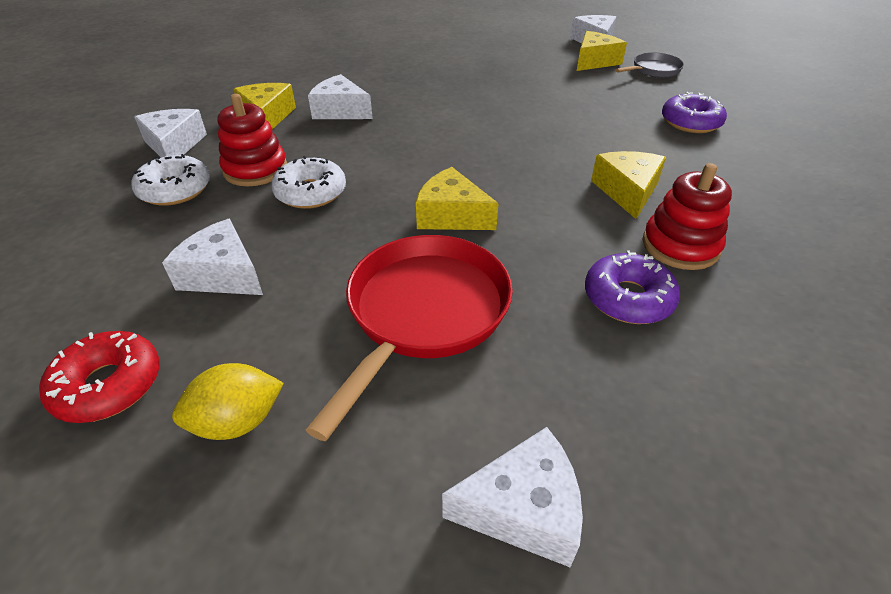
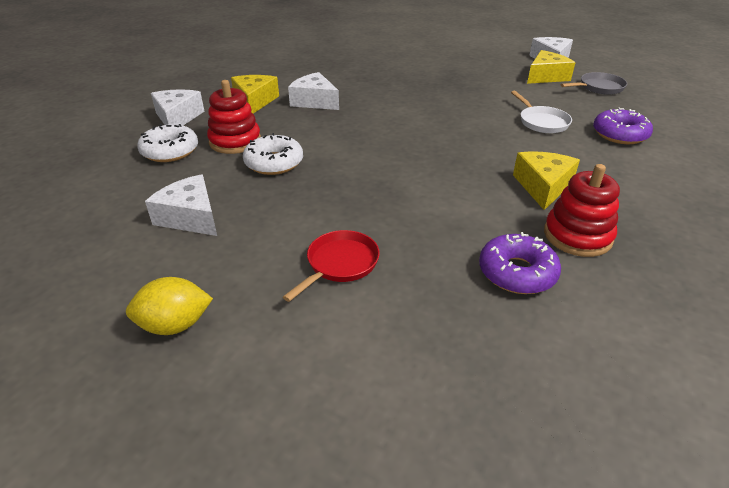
camera: 10 degrees right, 5 degrees down
red donut [39,331,160,423] -> none
red pan [306,235,513,441] -> red pan [283,230,380,302], size x0.53
yellow cheese [416,167,499,230] -> none
white cheese [442,427,583,567] -> none
none -> white pan [511,91,572,133]

